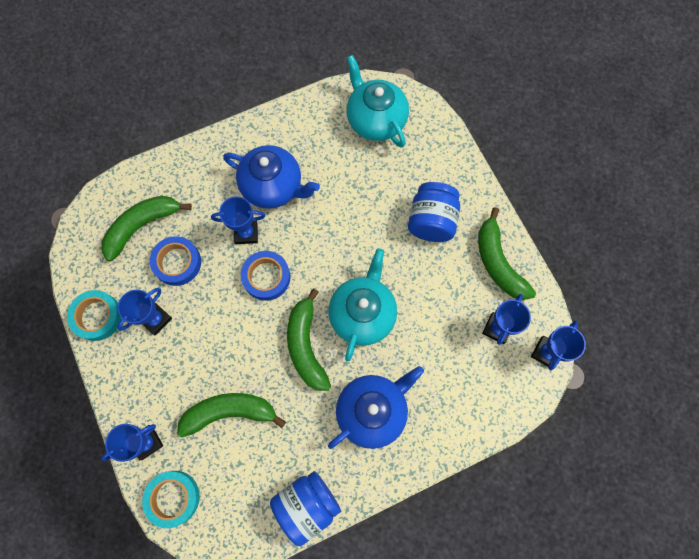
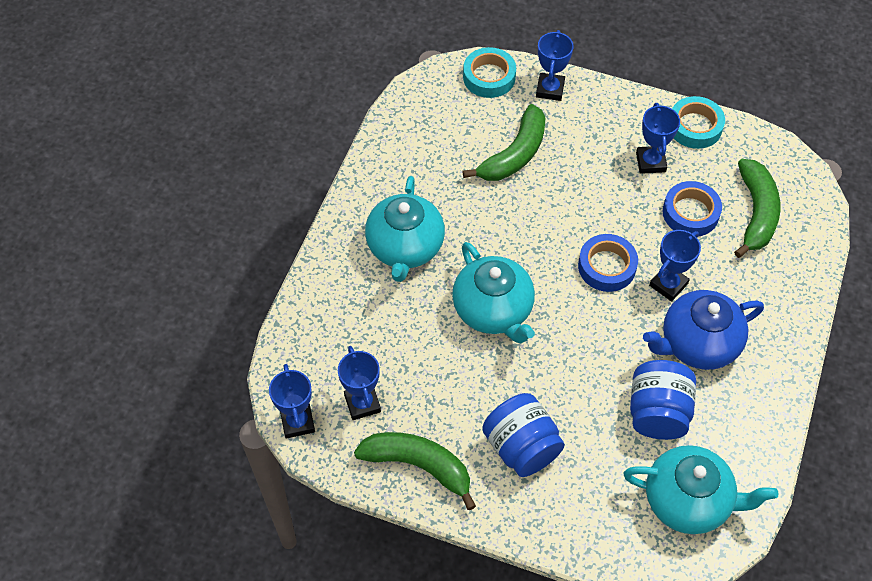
camera: 135 degrees right, 15 degrees down
blue jar [270,471,341,546] -> blue jar moved to [630,360,696,440]
green banana [287,289,331,391] -> none
blue teapot [328,366,424,449] -> turquoise teapot [365,176,445,282]

